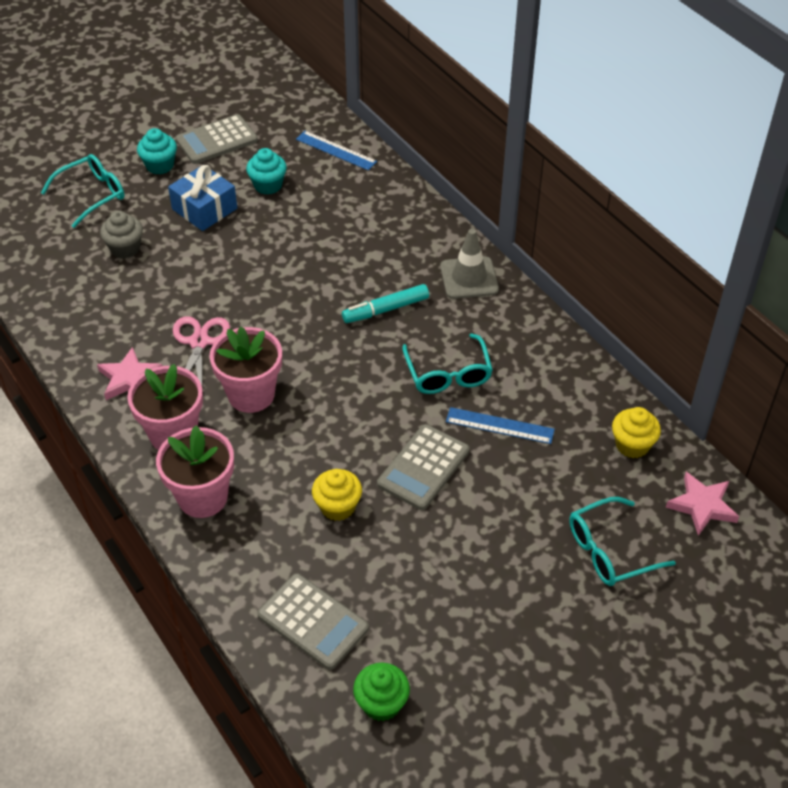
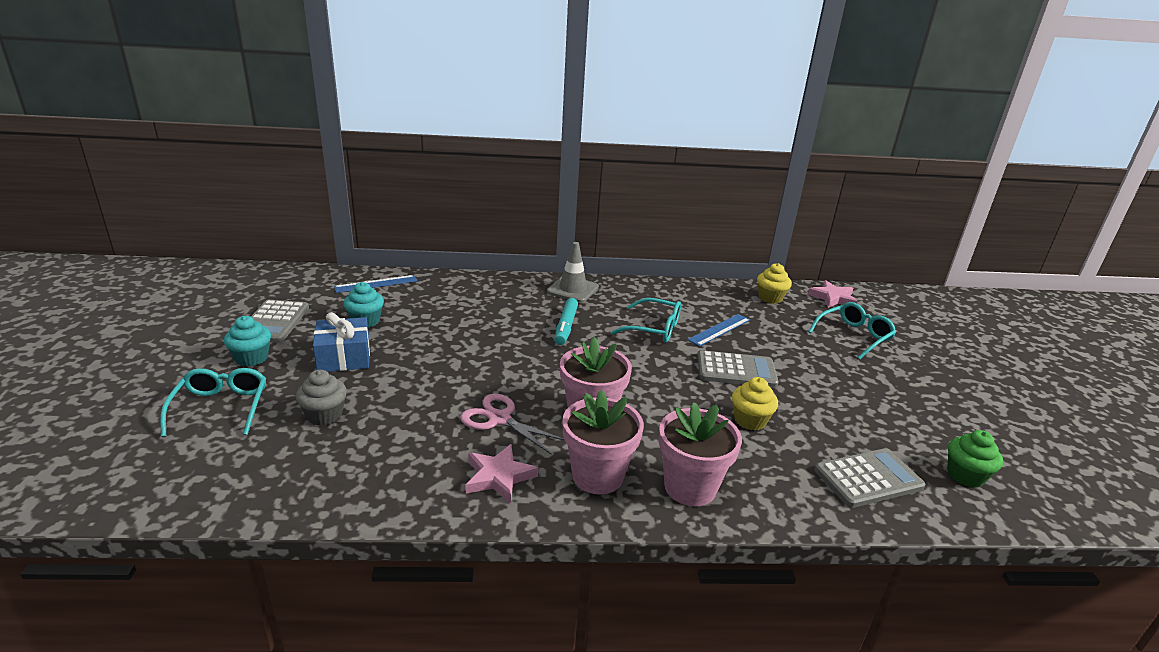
camera: 60 degrees left, 20 degrees down
grey calculator [377,424,470,510] -> grey calculator turned 60 degrees counterclockwise [697,350,779,388]
turquoise glasses [569,497,676,586] -> turquoise glasses turned 135 degrees counterclockwise [808,302,896,360]

